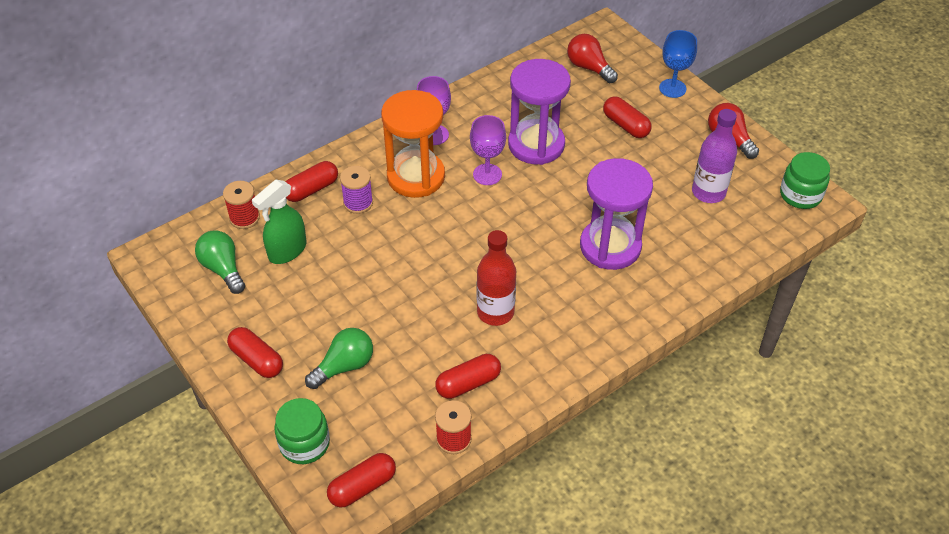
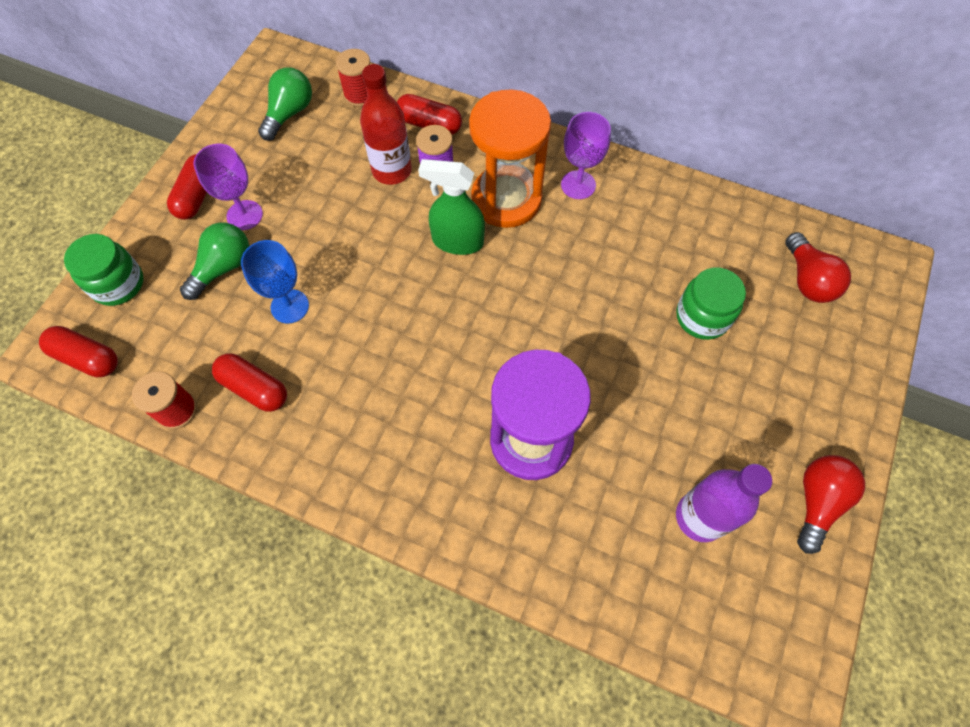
camera: 60 degrees right, 15 degrees up
green spray bottle [252,180,306,264] -> green spray bottle moved to [418,159,485,255]
green light bulb [305,328,373,389] -> green light bulb turned 75 degrees counterclockwise [180,223,249,300]
purple goblet [470,115,506,185] -> purple goblet moved to [193,144,263,230]
red bottle [477,230,516,326] -> red bottle moved to [360,64,412,185]
purple hourglass [508,59,571,165] -> none
red light bulb [567,34,618,83] -> red light bulb turned 150 degrees clockwise [785,232,851,303]
red capsule [603,96,651,138] -> none
blue goblet [659,30,697,98] -> blue goblet moved to [241,240,309,323]
green jar [780,152,830,209] -> green jar moved to [676,267,746,340]

